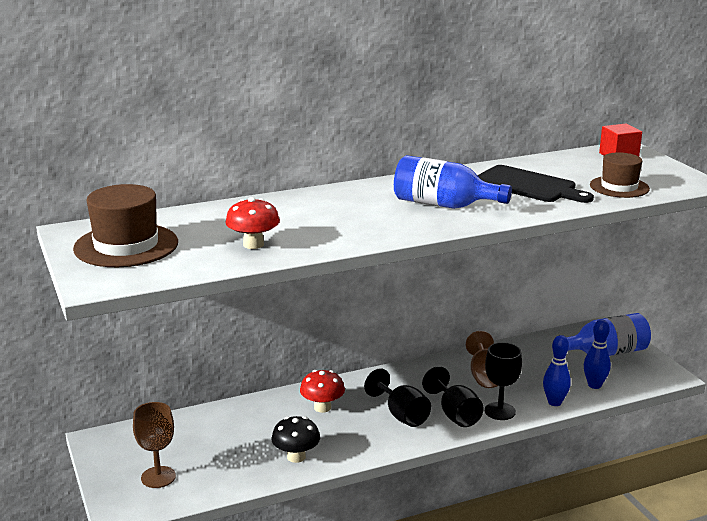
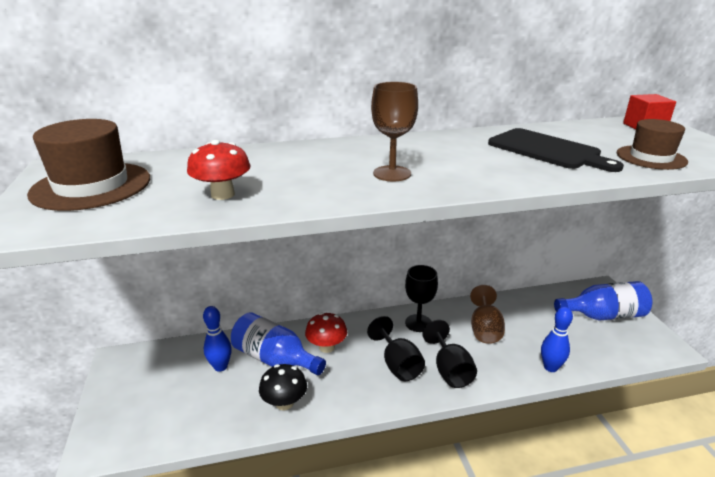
camera: 10 degrees right, 5 degrees up
brown goblet [133,402,176,488] -> brown goblet moved to [371,82,418,181]
blue bottle [394,155,512,209] -> blue bottle moved to [231,312,326,375]
black goblet [485,342,522,420] -> black goblet moved to [405,265,438,332]
blue bowling pin [584,319,611,389] -> blue bowling pin moved to [203,306,232,372]

